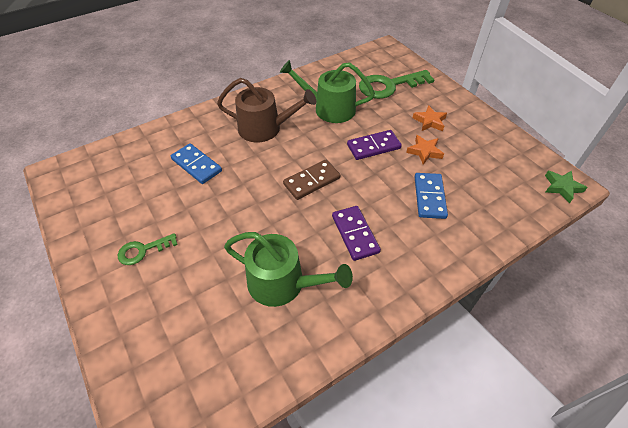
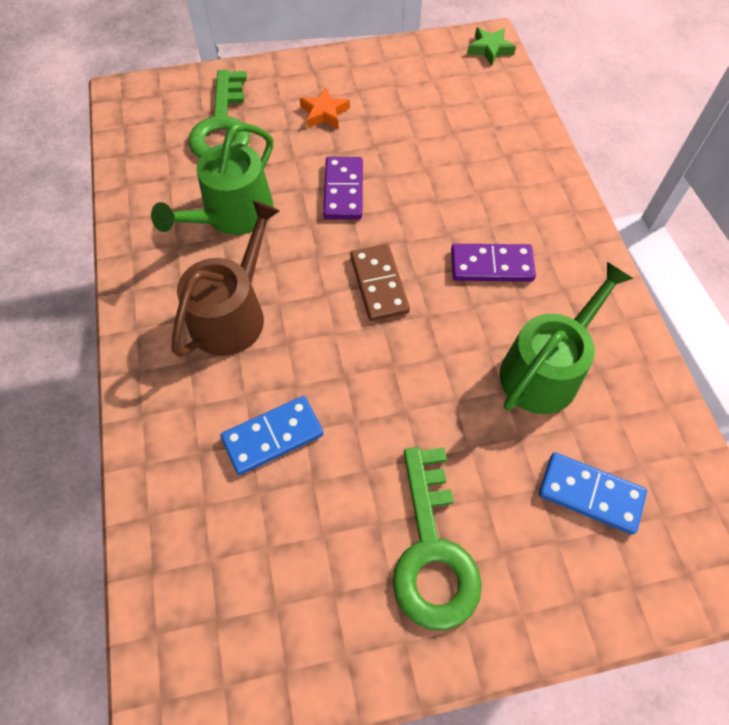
camera: 70 degrees left, 10 degrees up
green key [118,233,178,265] -> green key [393,447,482,630], size x1.84
orange star [406,135,444,165] -> none
blue domino [415,173,448,219] -> blue domino moved to [539,452,647,534]

